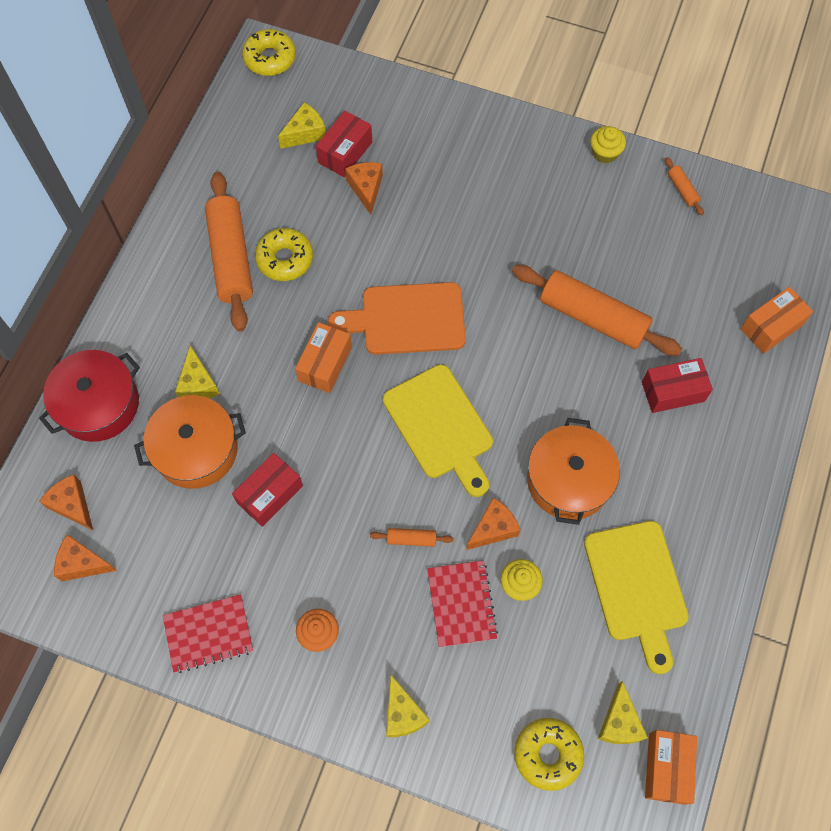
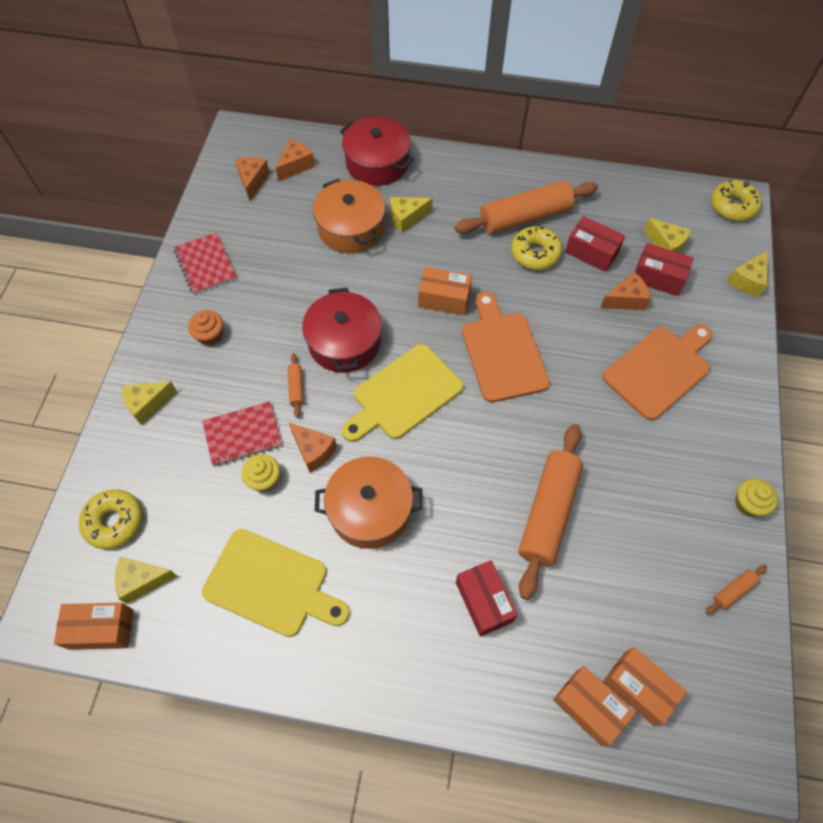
camera: 80 degrees right, 5 degrees down
red box [232,453,303,527] -> red box moved to [565,216,625,272]
yellow cutting board [584,521,689,674] -> yellow cutting board turned 135 degrees counterclockwise [202,529,350,637]
none -> red pot [302,288,382,373]
none -> orange cutting board [603,324,713,421]
none -> orange box [603,647,687,726]
none -> yellow cheese [727,251,768,297]

